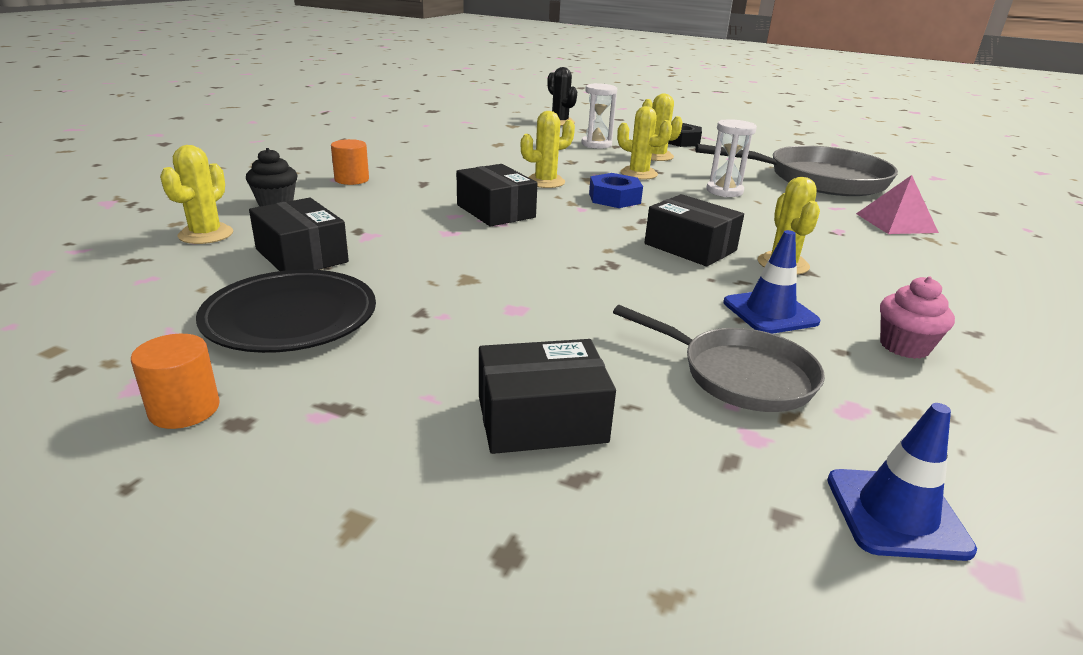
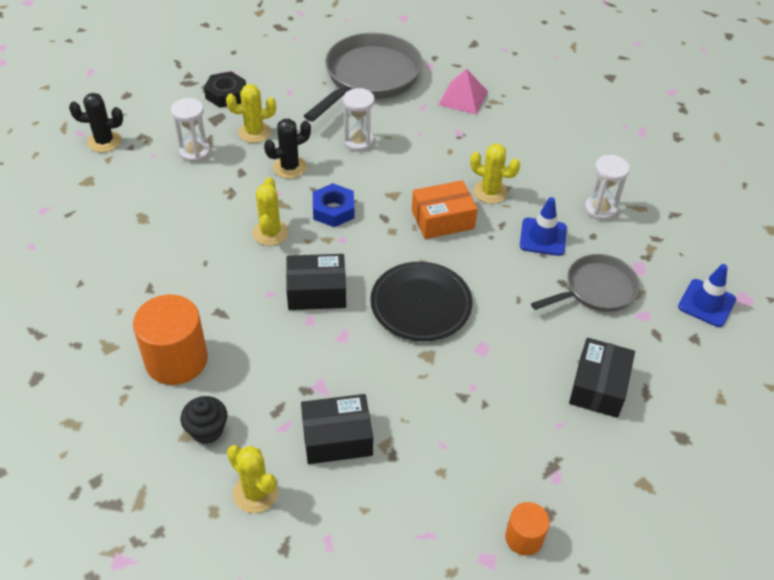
camera: 60 degrees left, 20 degrees up
black plate [196,269,376,353] -> black plate moved to [370,262,473,341]
orange cylinder [331,139,369,185] -> orange cylinder [133,295,208,385], size x1.86
yellow cactus [617,106,672,180] -> black cactus [264,119,311,178]
black box [644,194,744,266] -> orange box [412,180,478,239]
pink cupcake [880,276,955,359] -> white hourglass [585,155,630,221]

